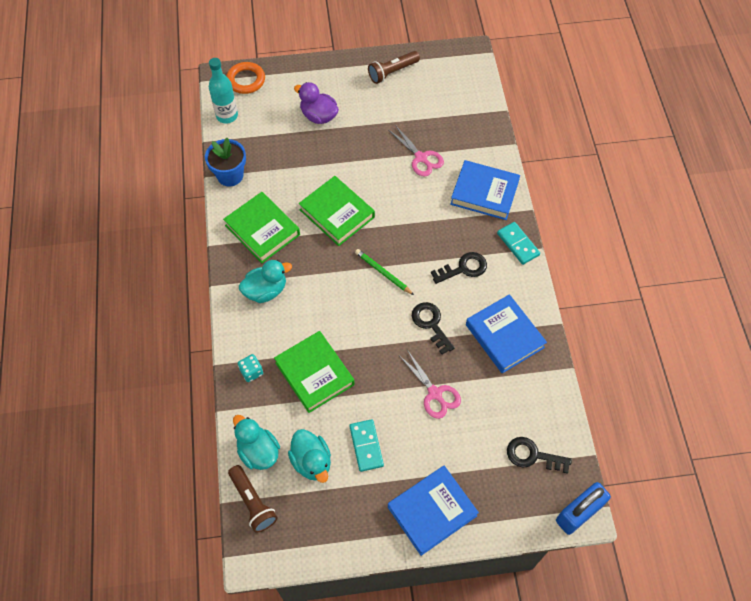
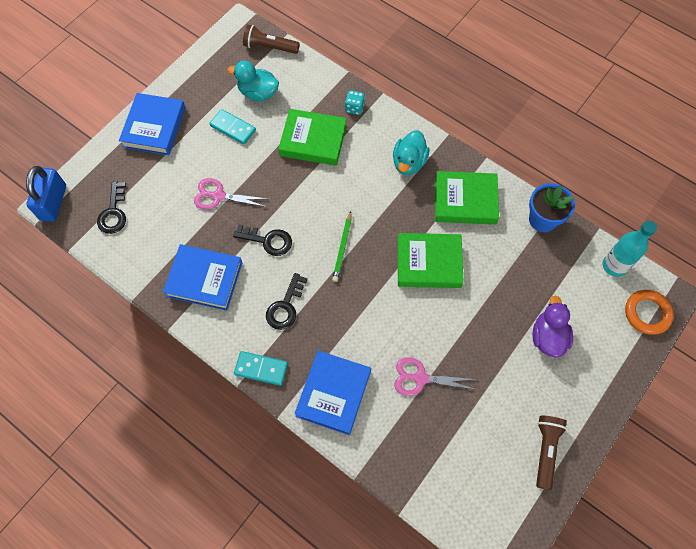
camera: 135 degrees right, 5 degrees up
turquoise duck [233,415,280,470] -> none
purple duck [294,82,339,124] -> purple duck turned 75 degrees counterclockwise [533,296,573,357]
green pencil [355,249,414,295] -> green pencil turned 105 degrees clockwise [332,211,351,282]
blue book [450,160,520,220] -> blue book turned 45 degrees counterclockwise [294,350,371,435]
black key [507,437,572,474] -> black key turned 120 degrees clockwise [97,181,126,234]

